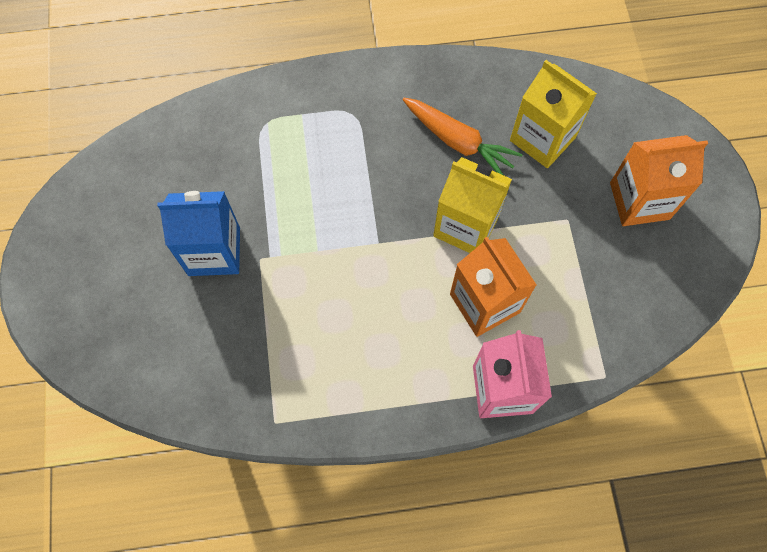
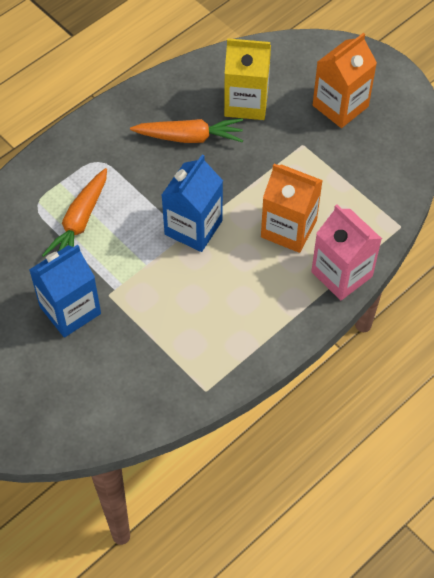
camera: 35 degrees left, 10 degrees down
yellow carton [433,157,512,253] -> none
none -> orange carrot [42,168,107,257]
none -> blue carton [162,155,223,252]

